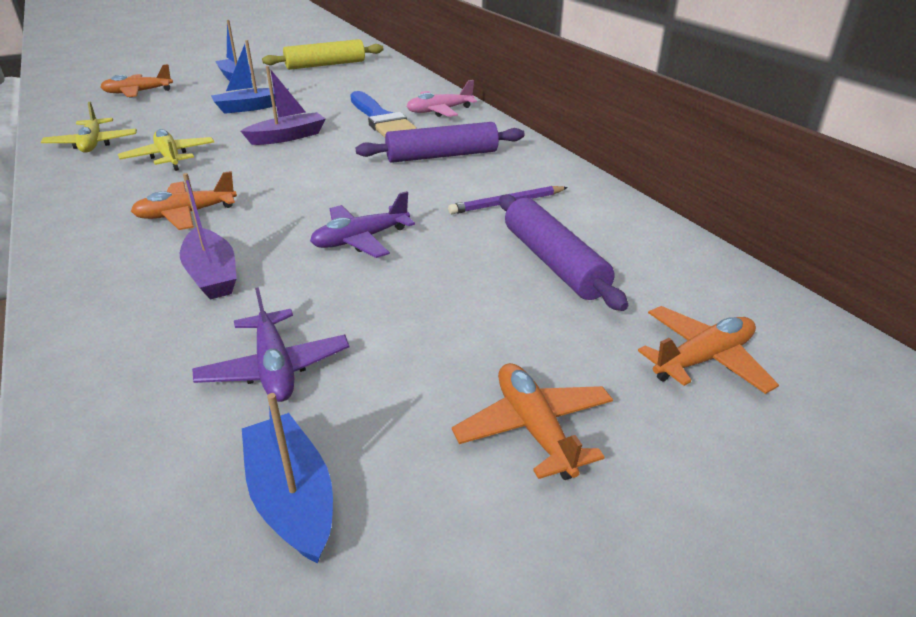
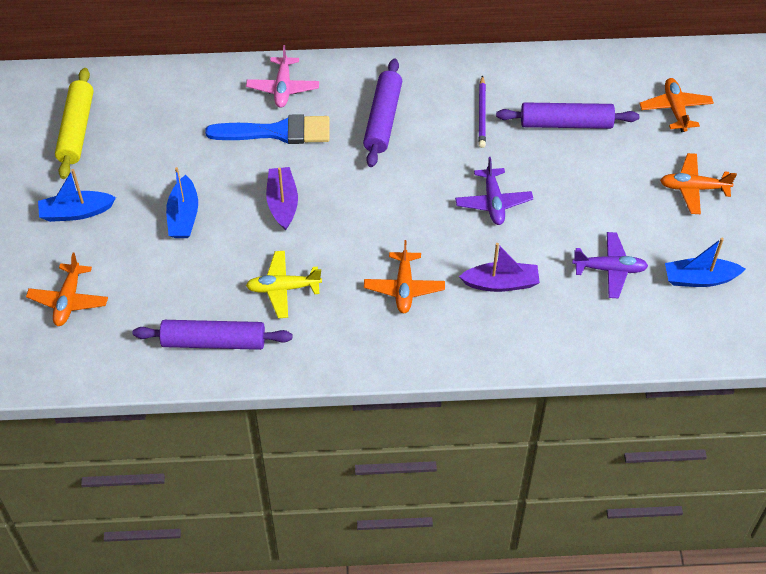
camera: 65 degrees left, 20 degrees up
yellow plane [41,102,137,153] -> purple rolling pin [133,320,292,350]

